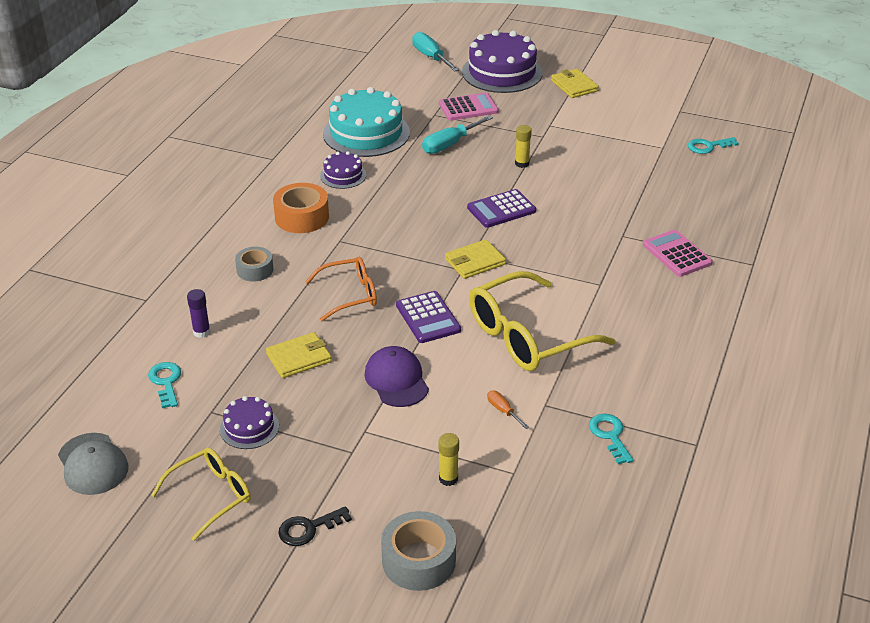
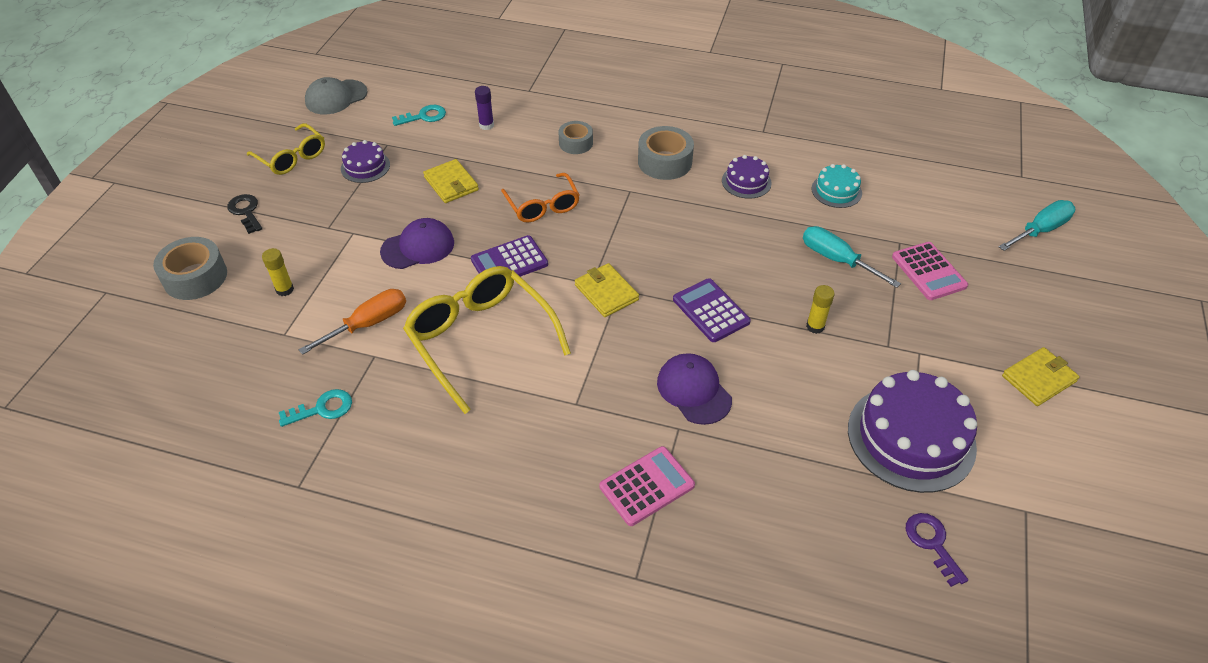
camera: 85 degrees right, 10 degrees up
orange tape [273,183,329,233] -> grey tape [638,126,694,180]
turquoise cake [323,87,410,157] -> turquoise cake [812,164,862,208], size x0.50
purple cake [462,30,543,93] -> purple cake moved to [848,370,977,493]
orange screwdriver [487,390,529,429] -> orange screwdriver [299,289,406,355], size x1.92
turquoise key [688,137,739,154] -> purple key [906,513,968,587]
none -> purple cap [657,353,732,425]

